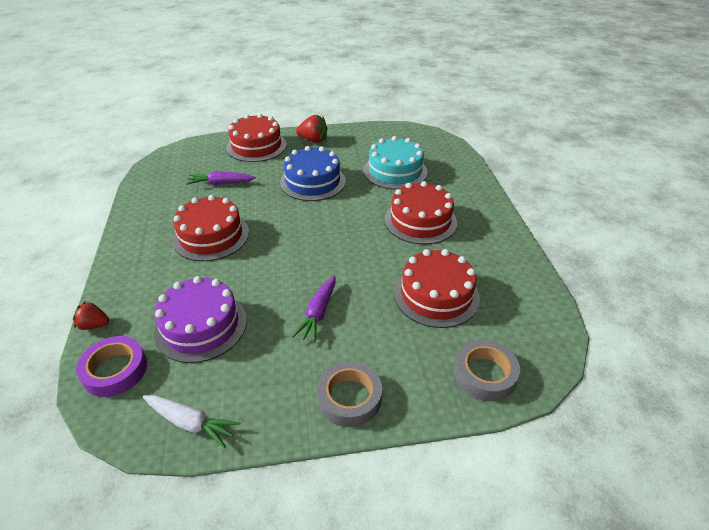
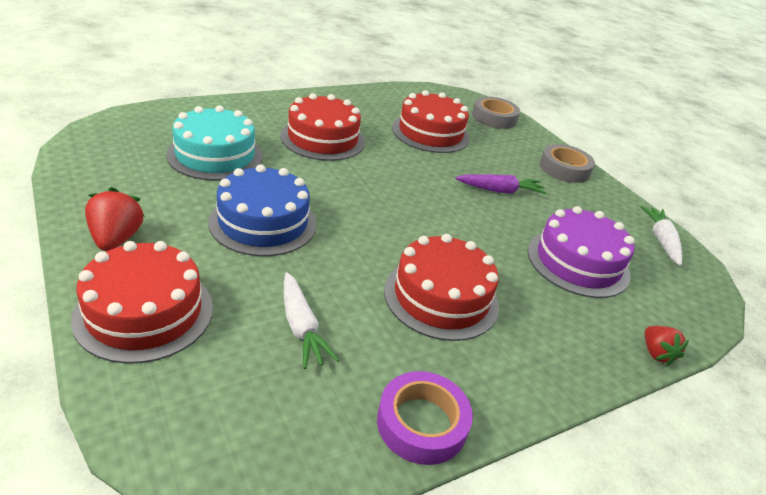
camera: 115 degrees left, 5 degrees down
purple tape [76,336,147,397] -> purple tape moved to [377,371,473,465]
purple carrot [186,171,256,185] -> white carrot [284,272,339,369]

